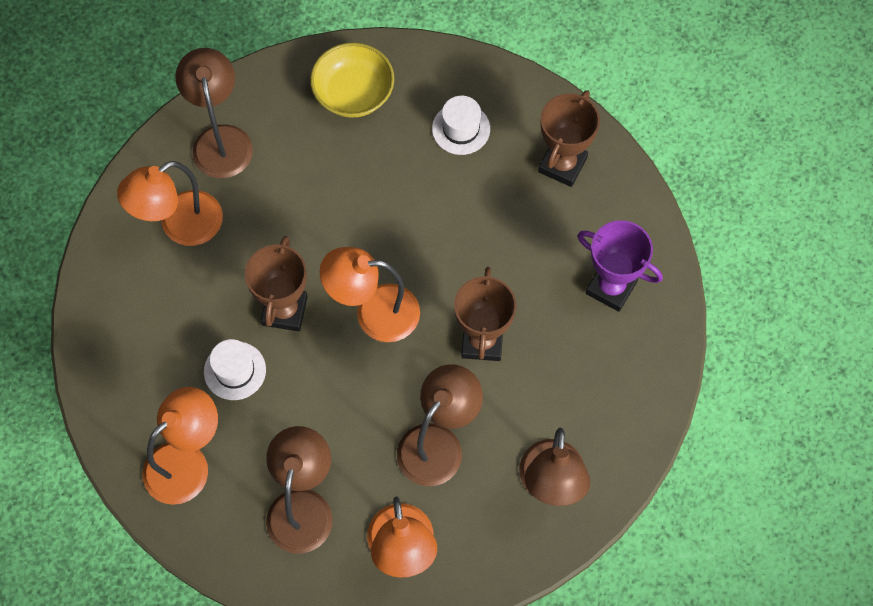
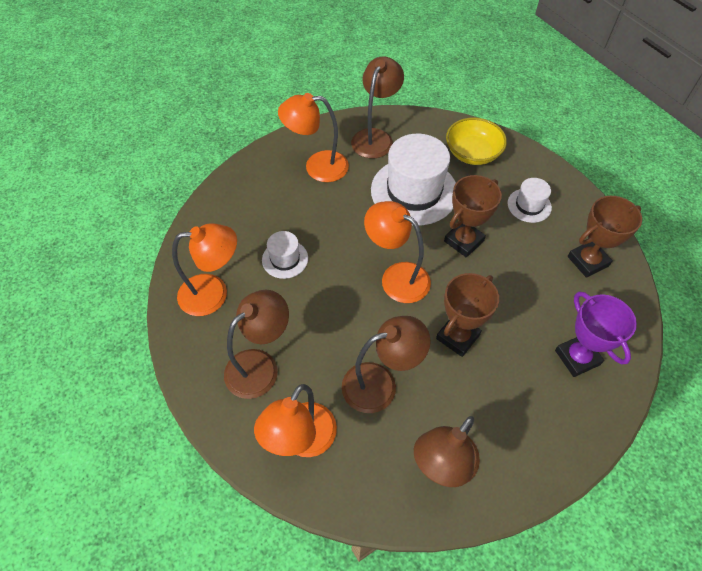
camera: 35 degrees right, 10 degrees down
brown trophy [244,236,308,331] -> brown trophy moved to [444,175,502,257]
none -> white hat [371,134,456,225]

